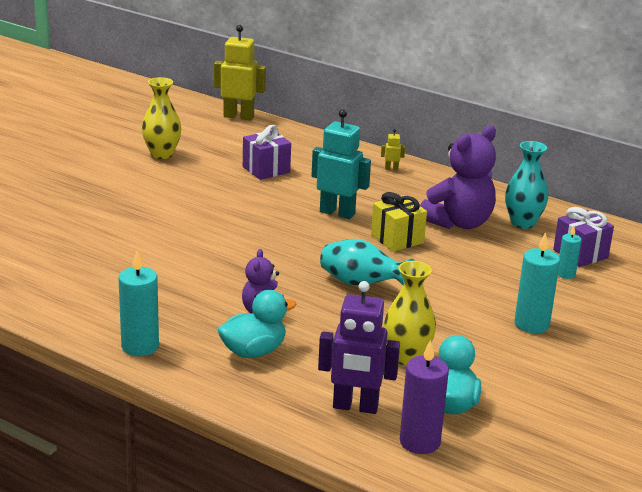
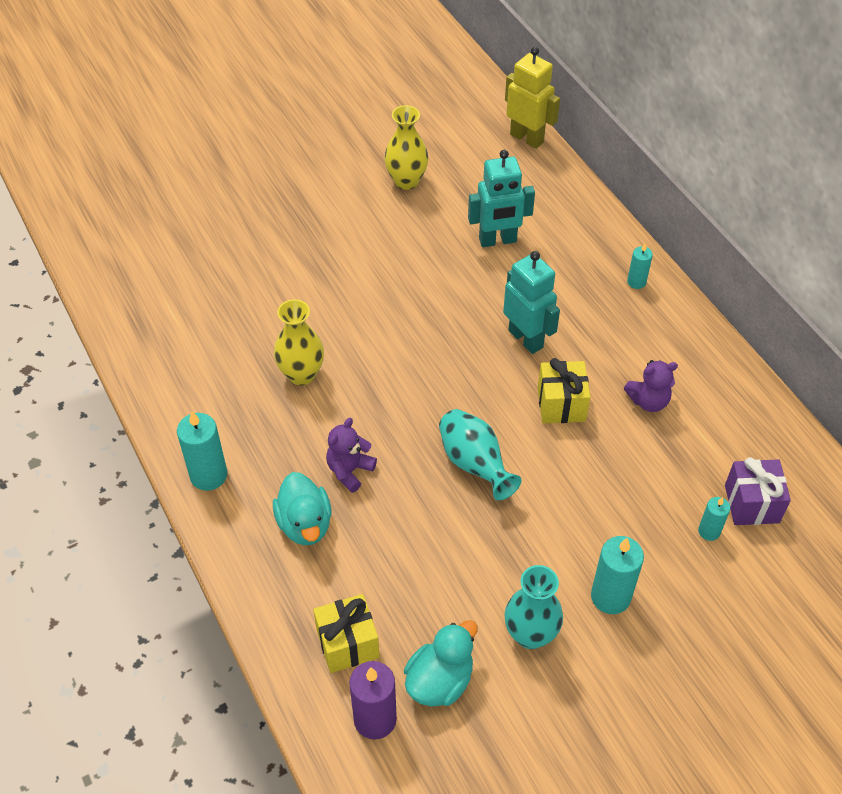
camera: 30 degrees right, 25 degrees up
turquoise duck [218,290,297,358] -> turquoise duck turned 75 degrees clockwise [273,472,332,545]
purple gift [243,125,291,180] -> turquoise robot [468,150,535,247]
purple robot [318,281,400,414] -> yellow gift [313,594,380,673]
yellow robot [381,129,405,170] -> turquoise candle [627,244,653,289]
yellow vase [384,261,436,366] -> yellow vase moved to [274,299,324,385]
purple teddy bear [420,126,496,229] -> purple teddy bear [624,360,678,412], size x0.55
turquoise vase [505,141,548,229] -> turquoise vase moved to [504,565,563,649]

